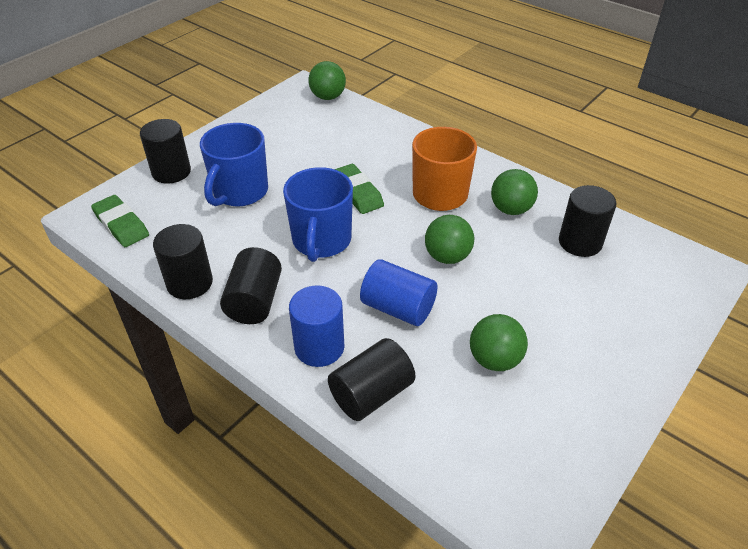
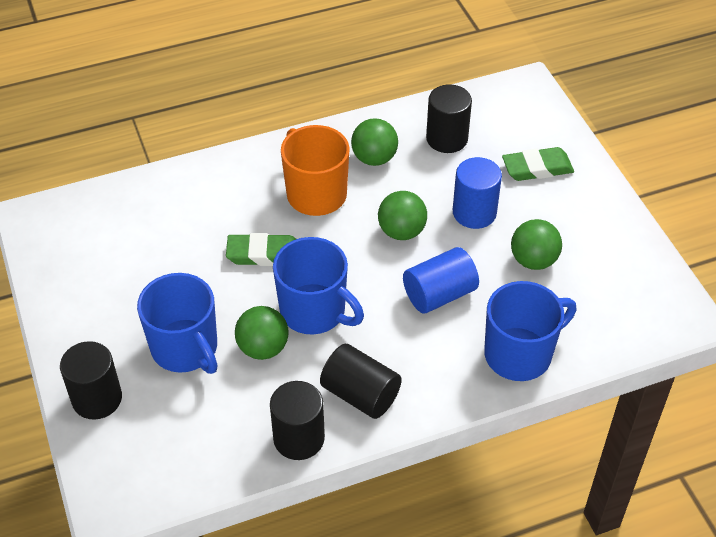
camera: 60 degrees left, 5 degrees up
green eraser [91,195,149,247] -> green eraser moved to [502,147,574,181]
blue cylinder [289,285,344,367] -> blue cylinder moved to [453,157,502,229]
green ball [308,61,346,100] -> green ball moved to [235,306,289,360]
black cylinder [328,338,416,421] -> blue mug [484,281,576,381]

